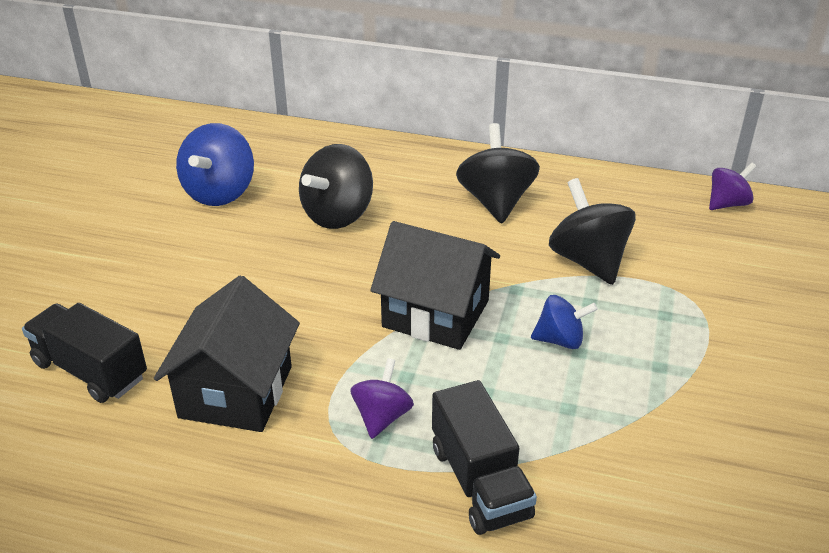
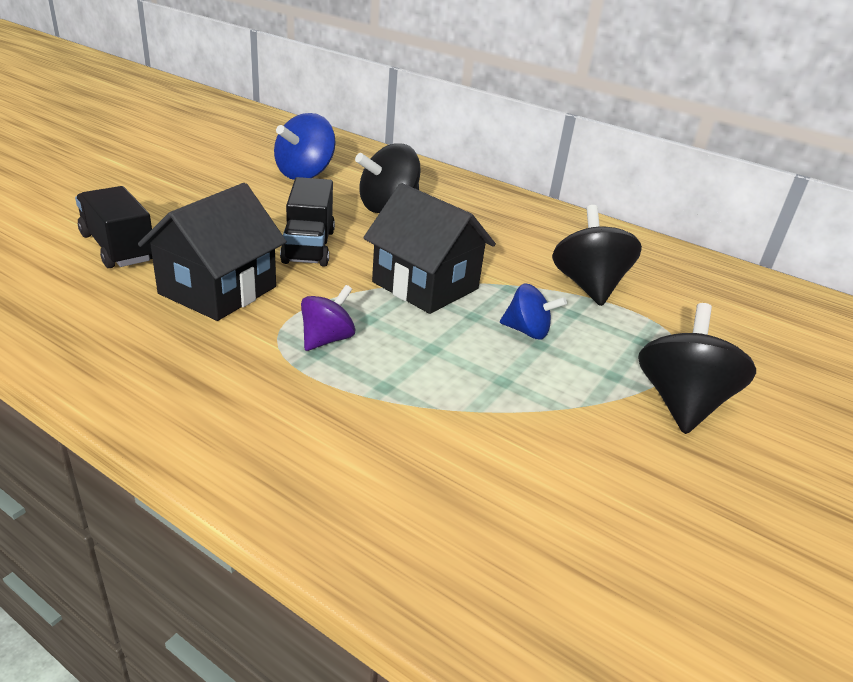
camera: 15 degrees right, 5 degrees down
black truck [432,380,537,535] -> black truck moved to [280,177,335,266]
black spinning top [456,123,540,223] -> black spinning top moved to [638,303,756,434]
purple spinning top [709,163,756,210] -> none

